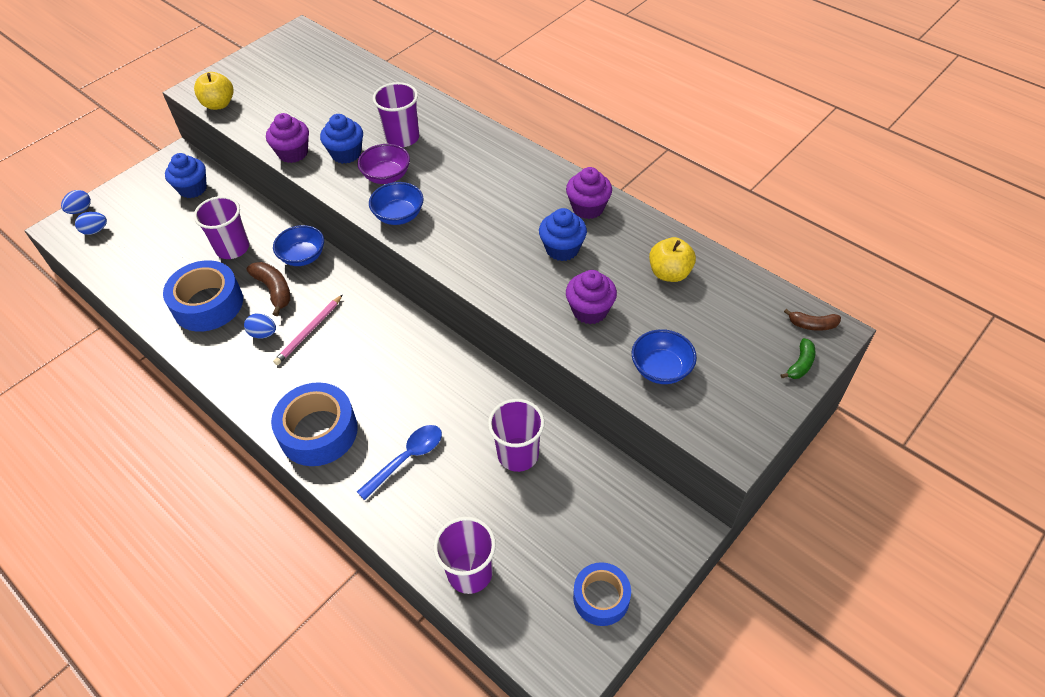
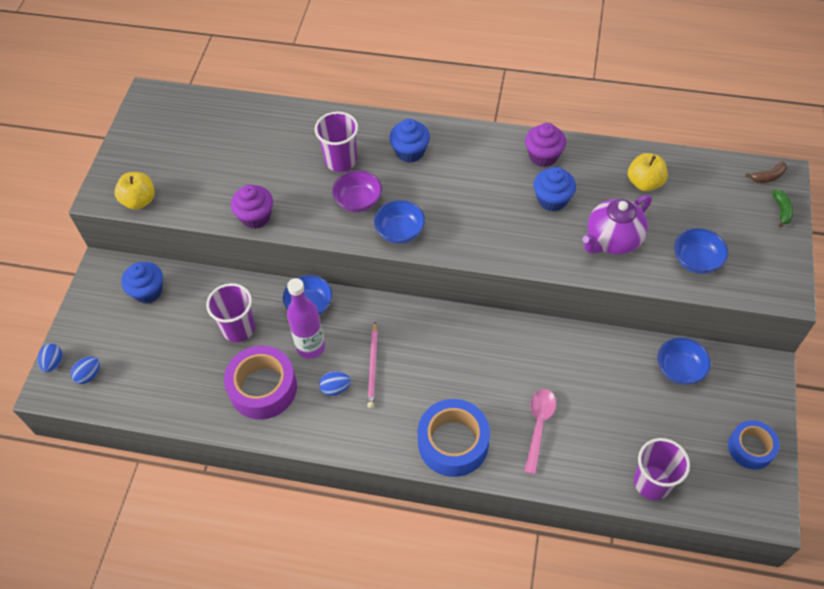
camera: 30 degrees left, 5 degrees up
blue tape [163,260,243,332] -> purple tape [224,346,297,420]
brown banana [247,262,291,316] -> purple bottle [287,278,325,359]
blue cupcake [320,114,363,164] -> blue cupcake moved to [389,119,430,163]
blue spoon [357,425,442,500] -> pink spoon [524,389,556,475]
purple cup [488,399,544,472] -> none
purple cupcake [566,270,617,324] -> purple teapot [582,195,652,255]
none -> blue bowl [657,337,711,385]

